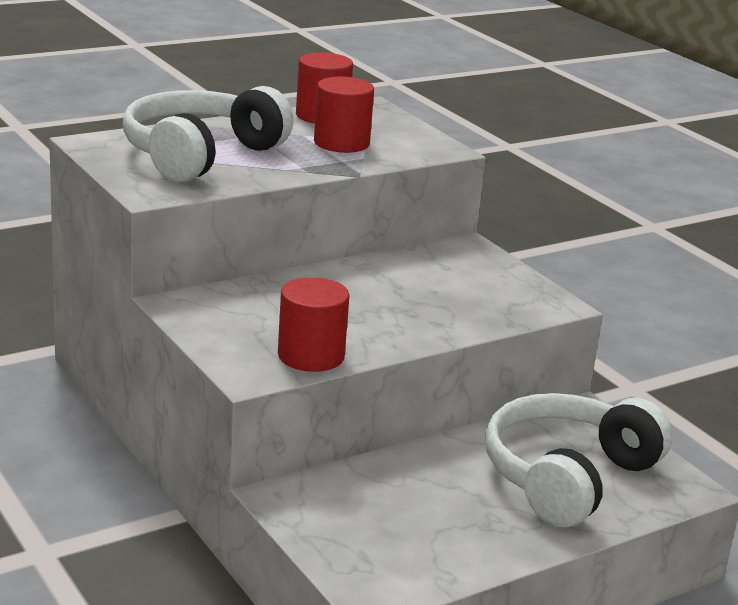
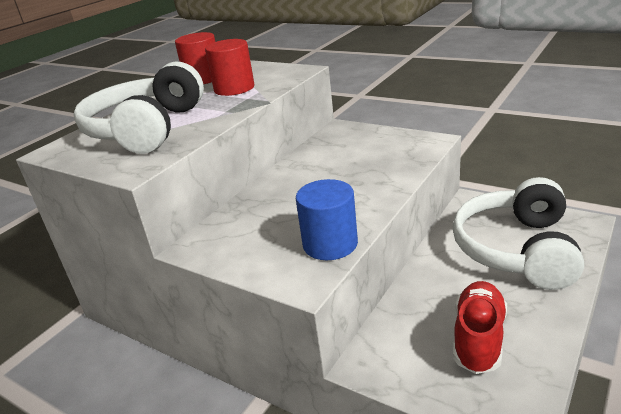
camera: 20 degrees left, 5 degrees up
red cylinder [278,277,350,372] -> blue cylinder [296,179,358,260]
none -> red shoe [453,281,507,374]

